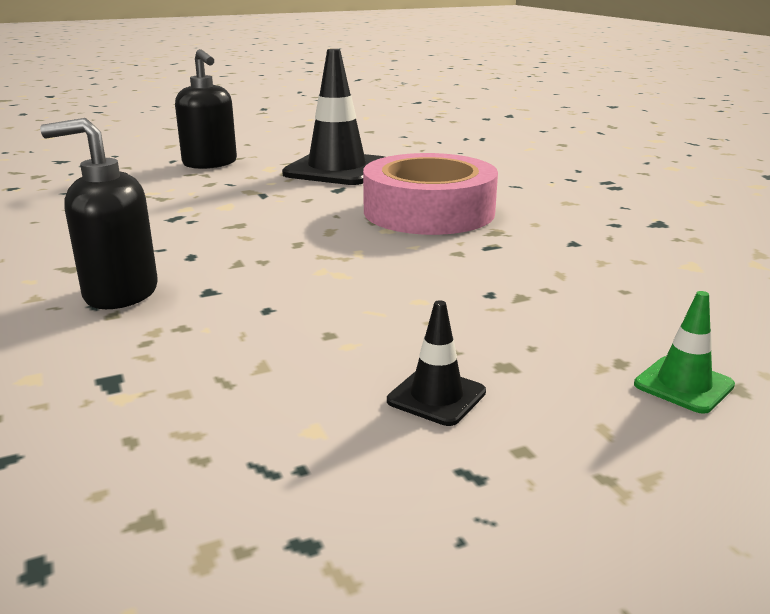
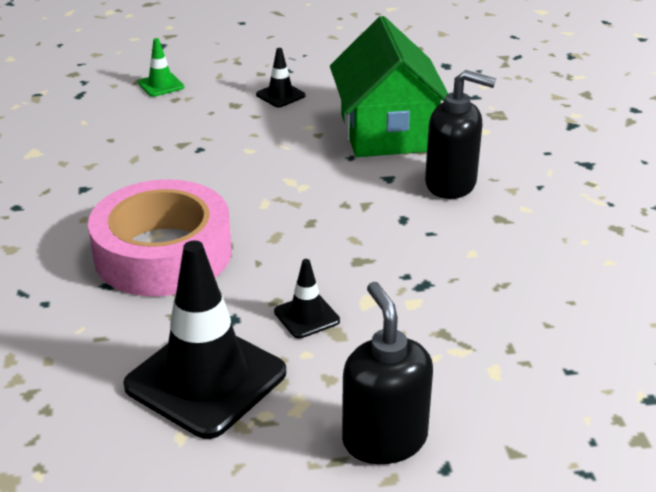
camera: 165 degrees left, 10 degrees up
none -> black traffic cone [274,259,340,339]
none -> green house [330,16,448,157]

